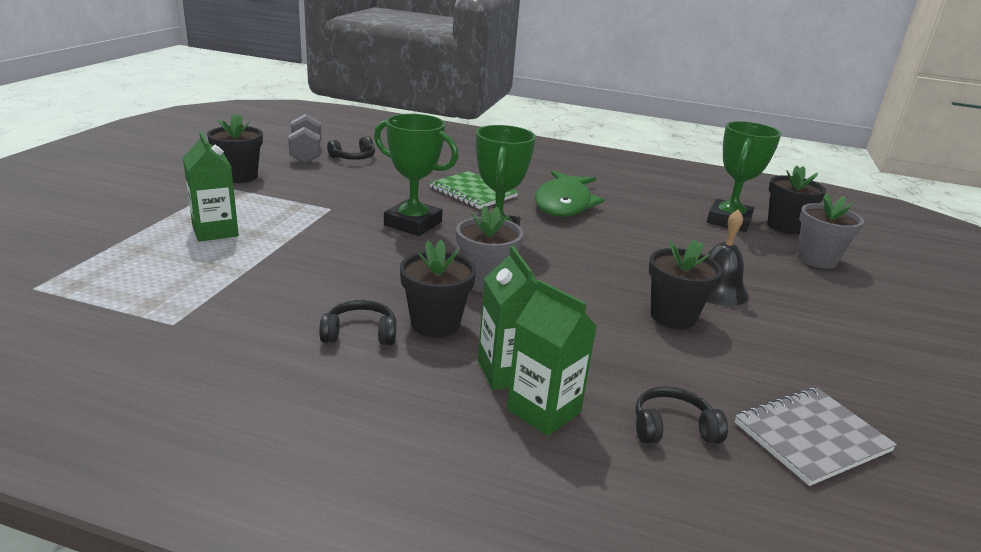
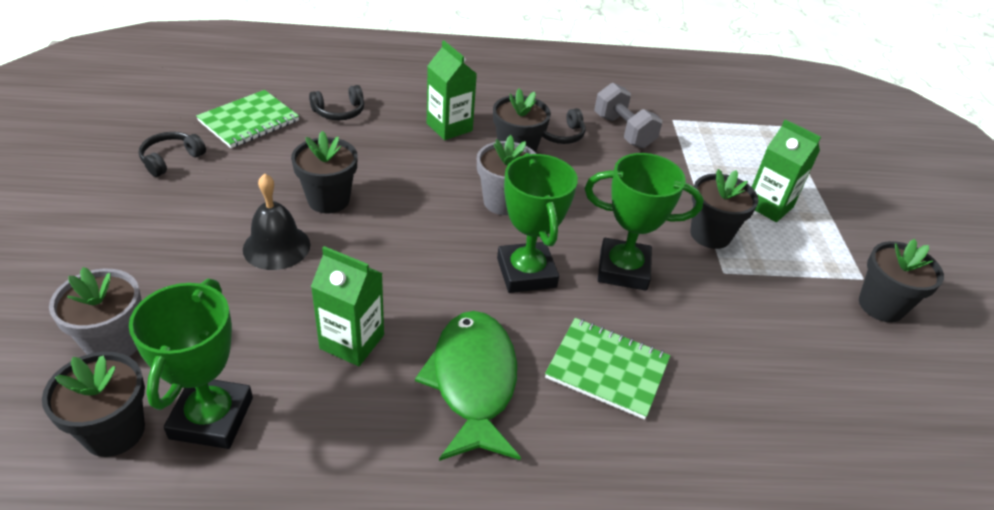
camera: 160 degrees right, 15 degrees up
grey dumbbell [288,114,322,164] -> grey dumbbell moved to [594,83,662,148]
black headphones [327,136,375,160] -> black headphones moved to [139,132,206,177]
green carton [507,280,597,436] -> green carton moved to [311,246,384,366]
grey notebook [735,388,897,486] -> green notebook [196,90,299,148]
none -> black flower pot [690,169,759,249]

